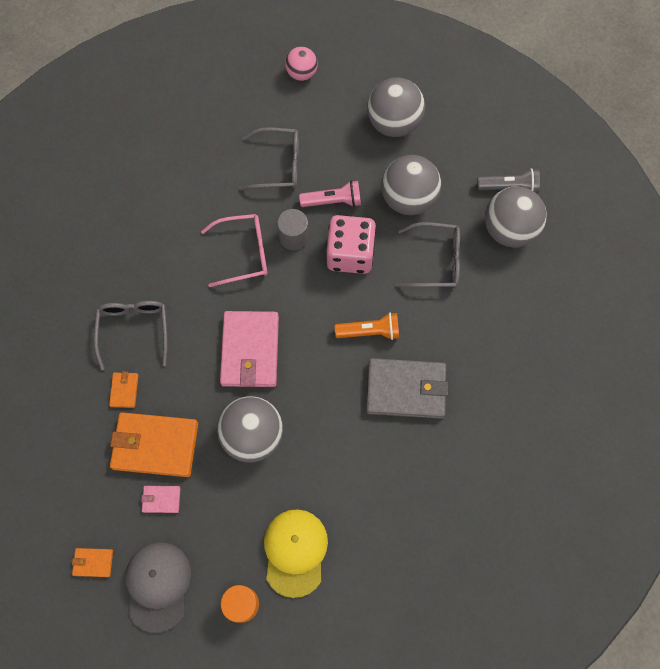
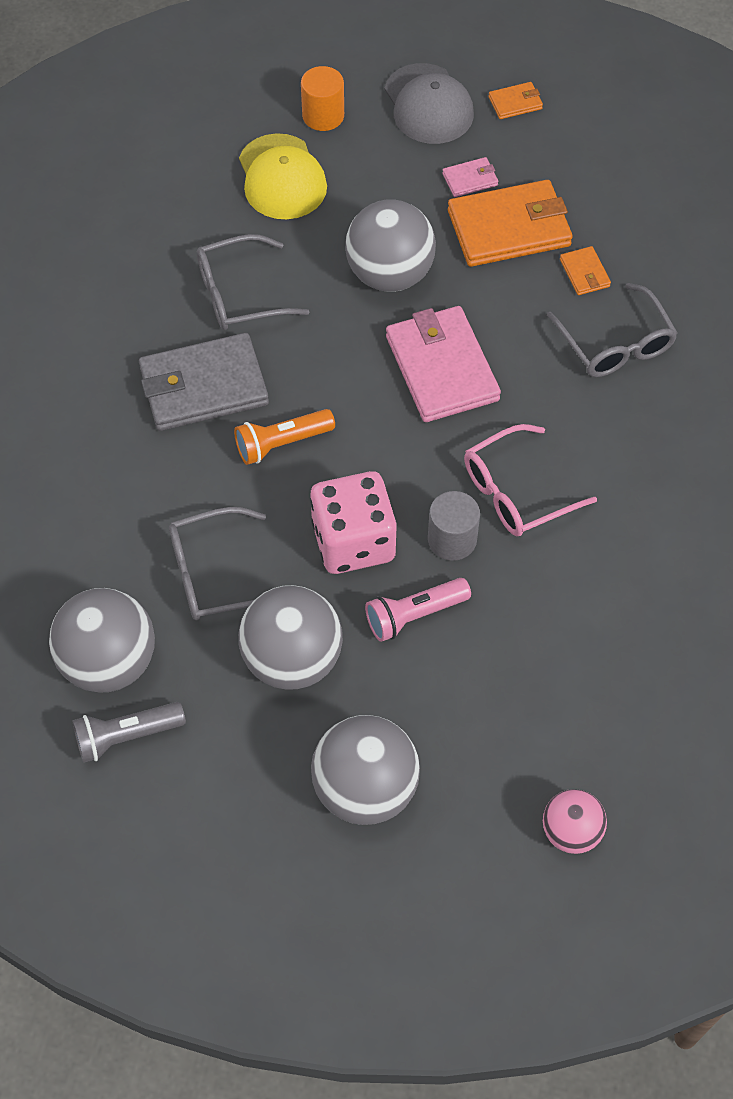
camera: 160 degrees right, 10 degrees down
grey glasses [239,127,299,190] -> grey glasses moved to [197,234,310,330]

